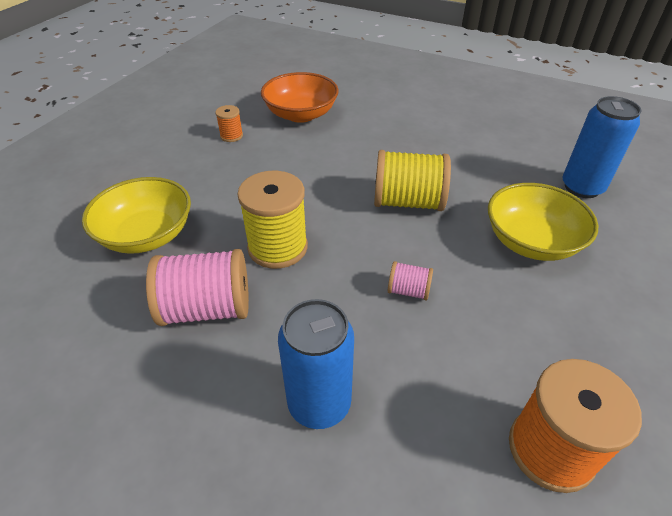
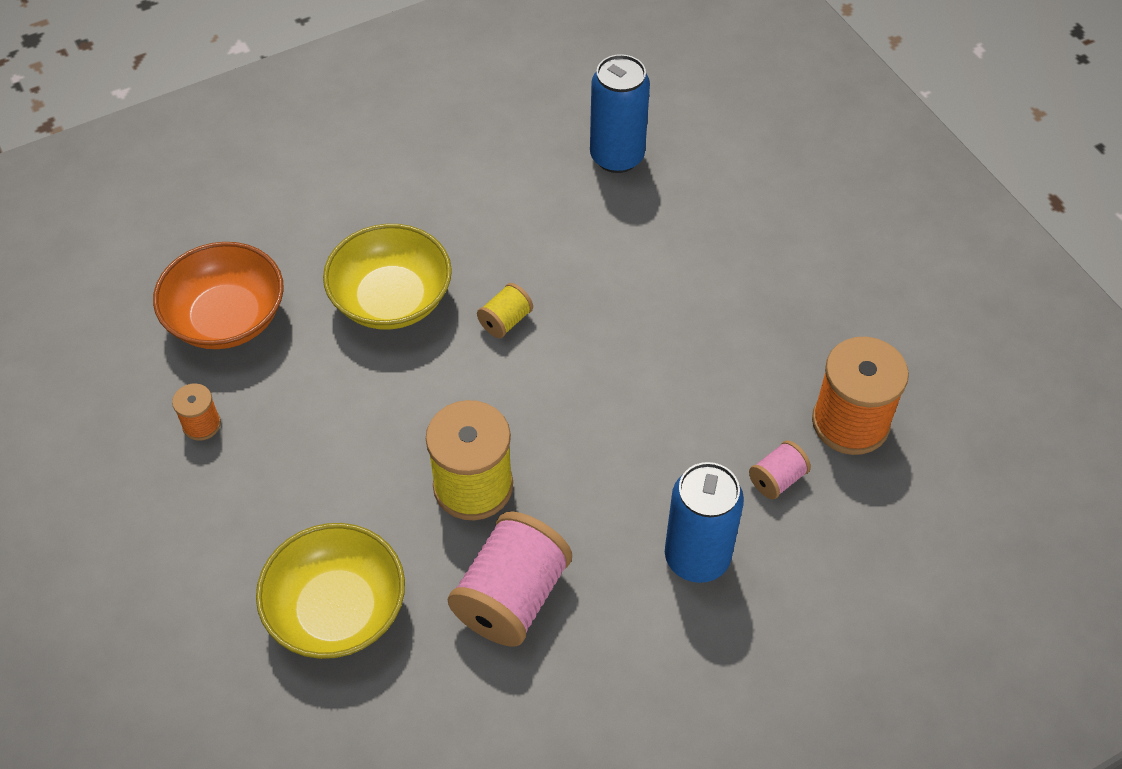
camera: 55 degrees left, 10 degrees up
yellow spool [374,150,451,211] -> yellow spool [477,283,533,338], size x0.49
pink spool [388,261,433,300] -> pink spool moved to [749,440,811,499]
yellow bowl [488,183,599,261] -> yellow bowl moved to [323,224,452,330]

